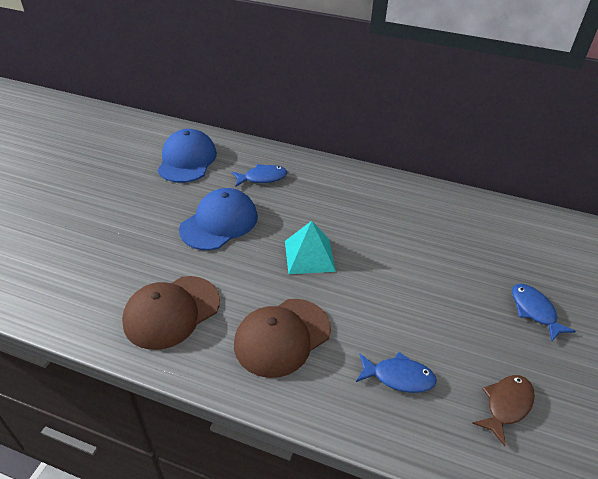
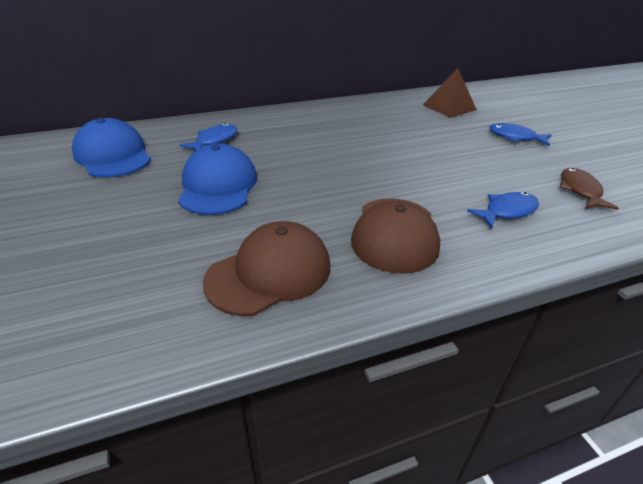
camera: 40 degrees left, 5 degrees down
brown cap [122,276,220,350] -> brown cap turned 135 degrees counterclockwise [203,221,330,316]
turquoise pyramid [285,221,336,274] -> none
none -> brown pyramid [423,68,477,118]

